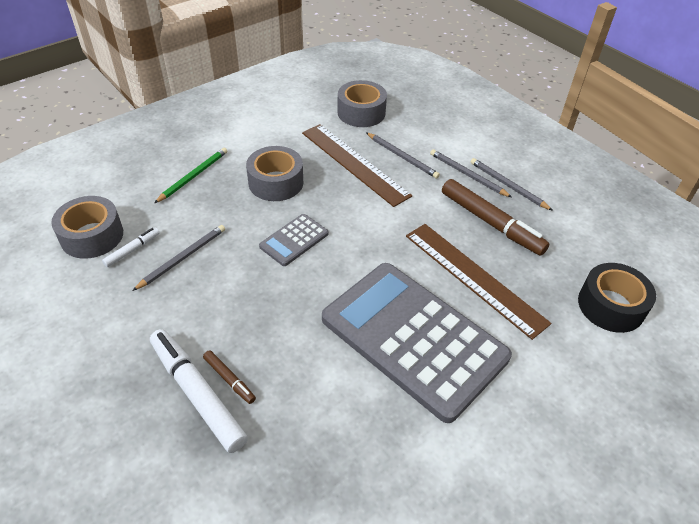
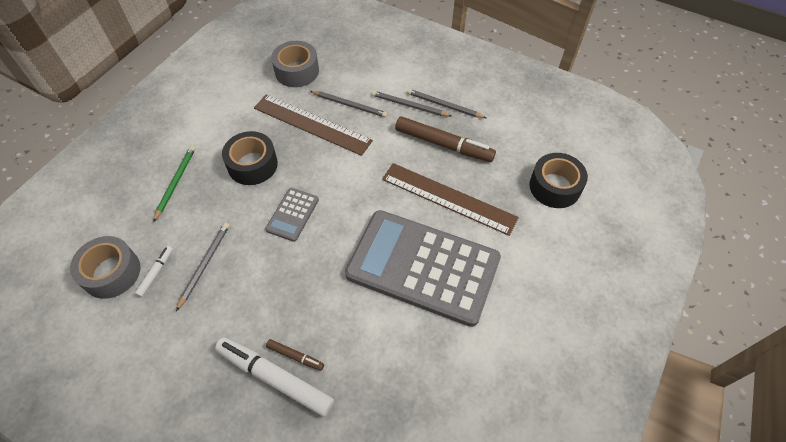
camera: 20 degrees left, 10 degrees up
grey tape [246,146,303,201] -> black tape [222,131,278,185]

